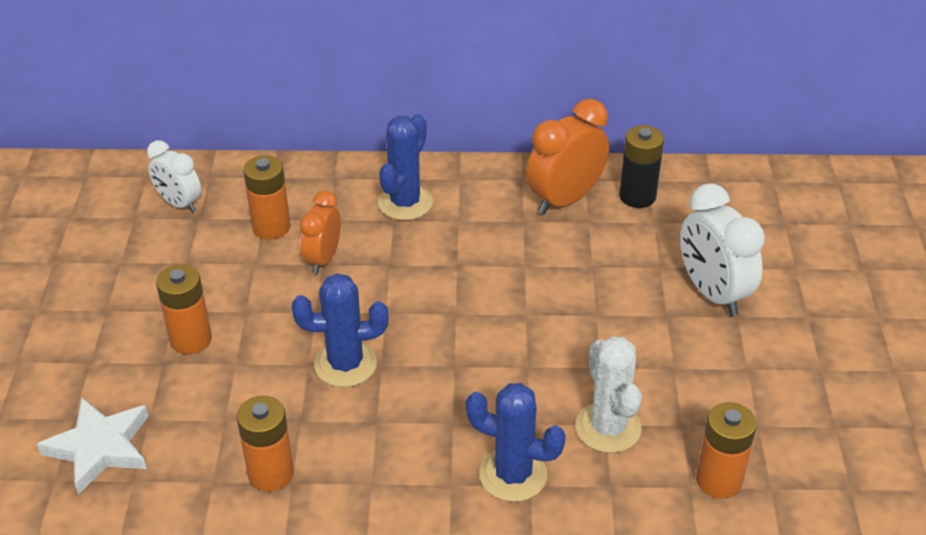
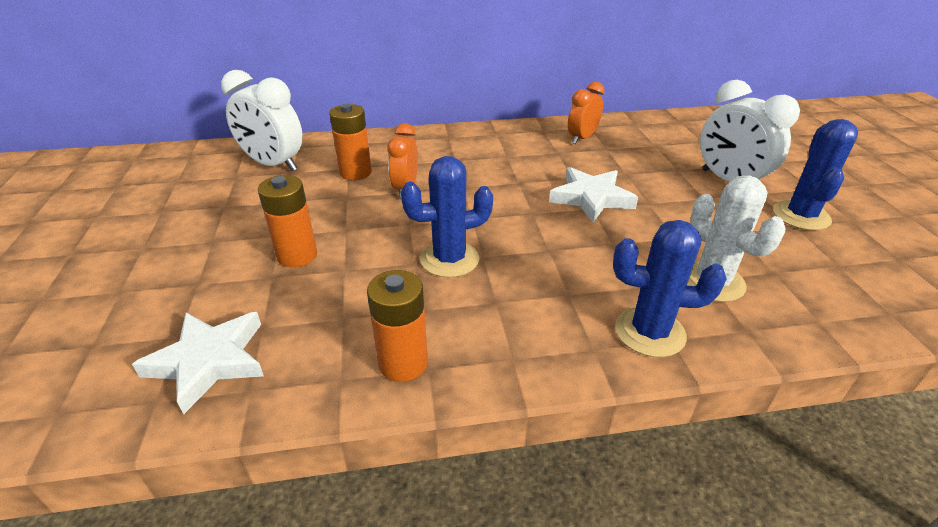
camera: 10 degrees left, 5 degrees down
white clock [147,140,201,213] -> white clock [221,70,303,171], size x1.56
blue cactus [378,114,433,220] -> blue cactus moved to [773,119,858,231]
orange clock [526,99,609,215] -> orange clock [568,82,605,144], size x0.64
black battery [619,125,664,208] -> none
orange battery [696,402,757,499] -> none
none -> white star [549,167,638,223]

